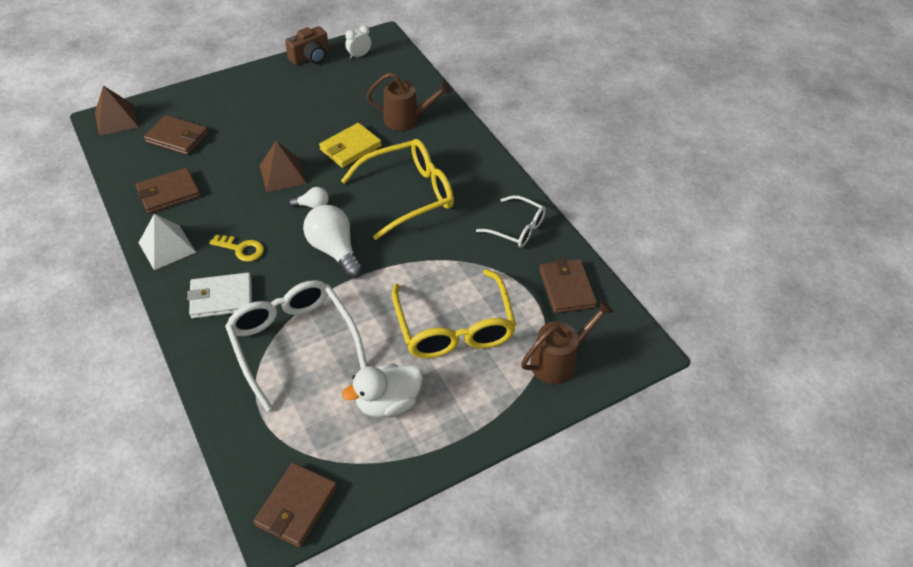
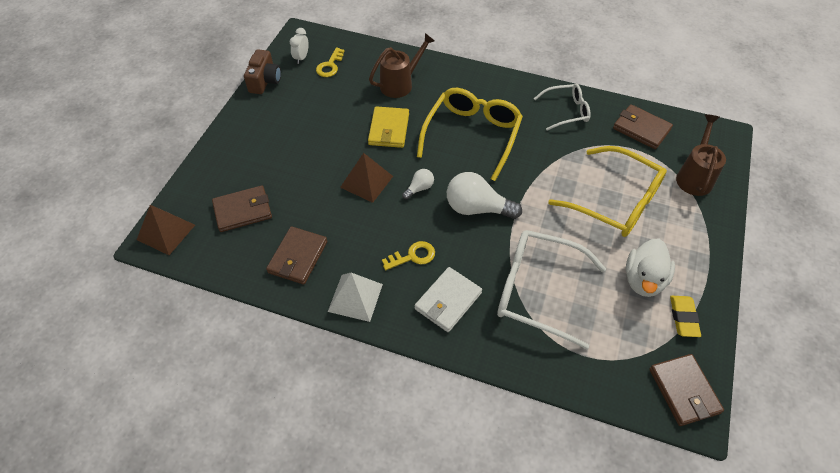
camera: 40 degrees left, 5 degrees up
none -> yellow key [316,47,345,77]
none -> yellow eraser [670,296,701,337]

